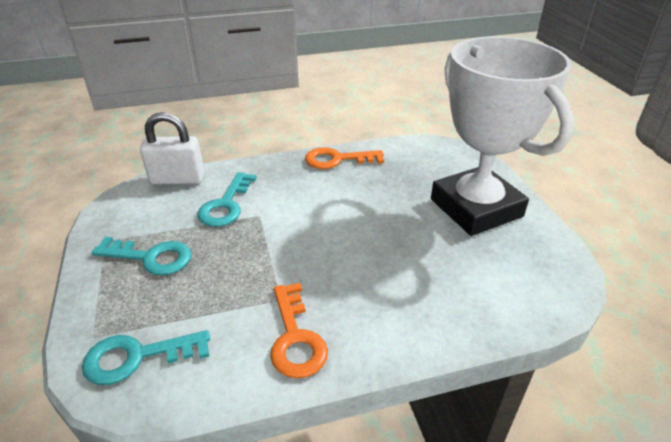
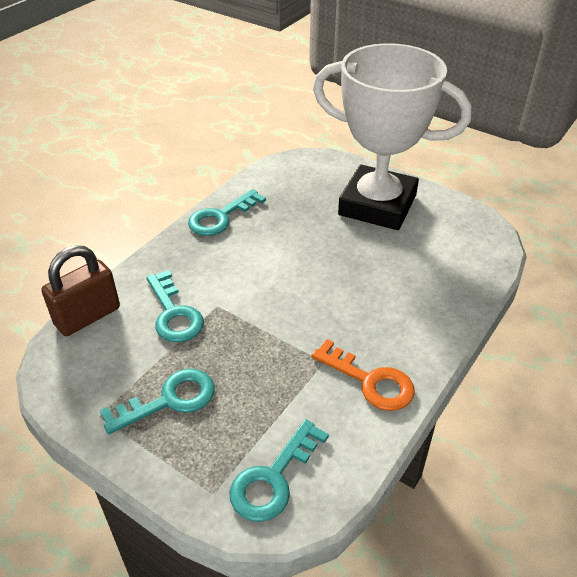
camera: 40 degrees left, 5 degrees up
white padlock [140,112,204,184] -> brown padlock [41,245,120,336]
orange key [305,147,384,169] -> turquoise key [188,189,266,236]

